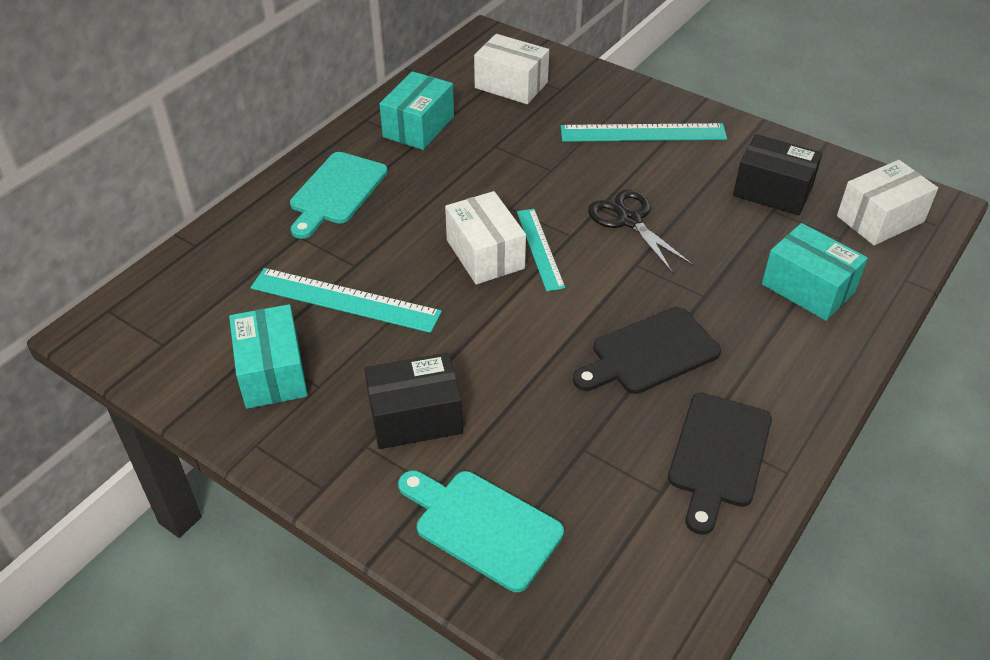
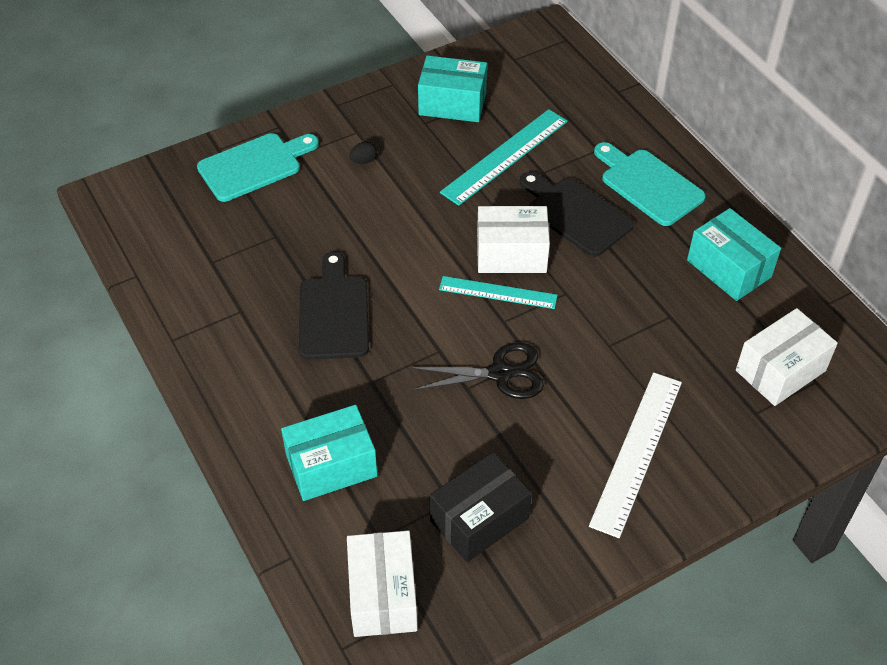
camera: 115 degrees right, 5 degrees up
black box [365,353,463,449] -> black egg [349,142,377,164]
turquoise ruler [561,123,727,142] -> white ruler [589,372,682,538]
black cutting board [668,393,772,535] -> black cutting board moved to [520,172,634,257]

